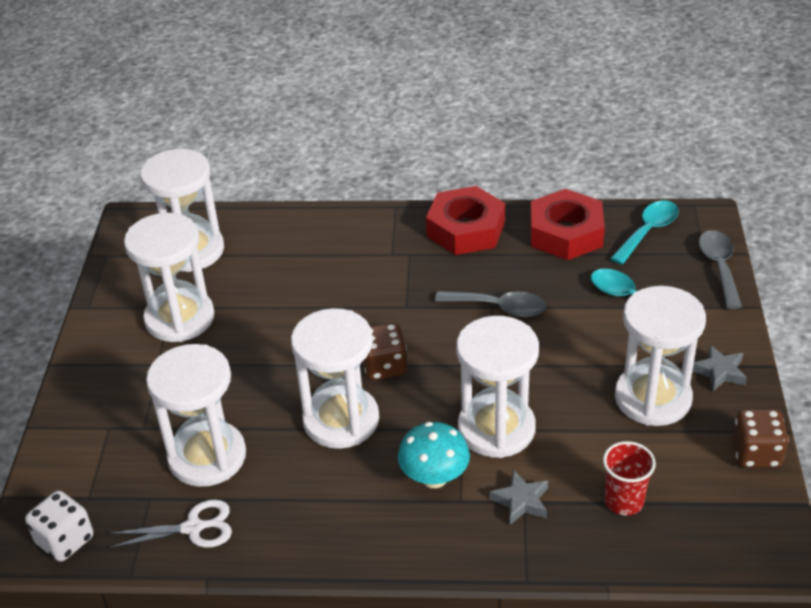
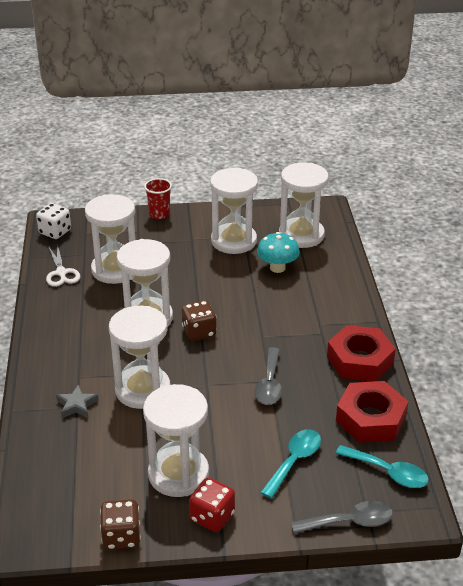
camera: 80 degrees right, 5 degrees down
turquoise mushroom [398,422,470,488] -> turquoise mushroom moved to [257,232,300,273]
red cup [603,441,656,516] -> red cup moved to [144,178,172,219]
grey star [692,345,747,391] -> red dice [189,478,235,532]

